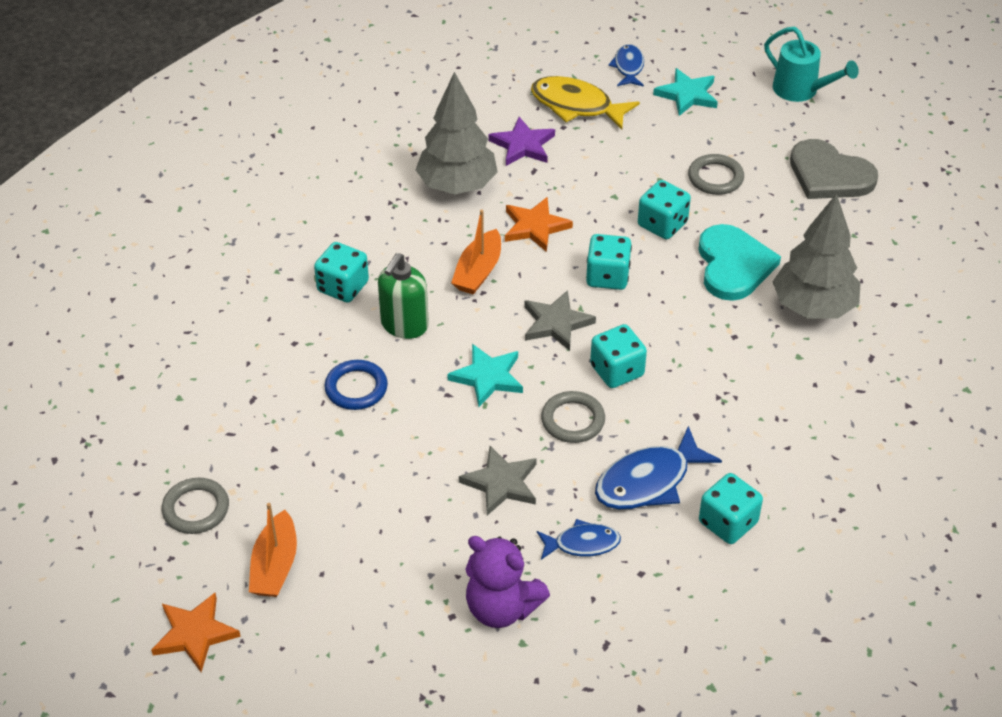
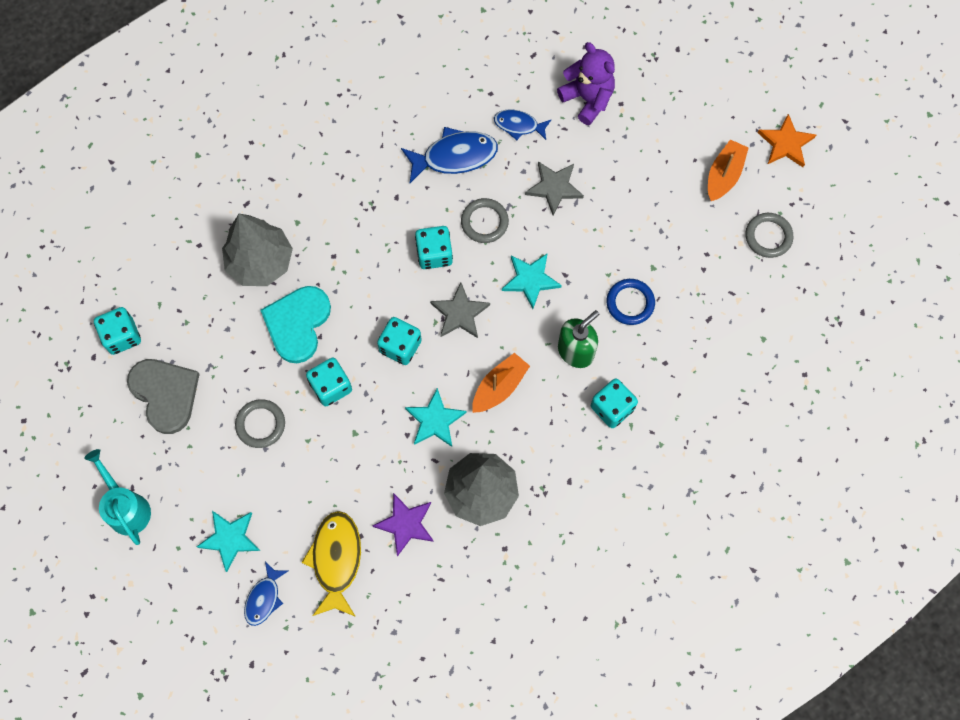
camera: 160 degrees left, 25 degrees up
orange star [505,197,573,252] -> turquoise star [405,388,466,447]
yellow fish [531,76,640,130] -> yellow fish turned 135 degrees counterclockwise [301,511,361,617]
turquoise dice [699,473,763,544] -> turquoise dice moved to [94,307,141,355]

